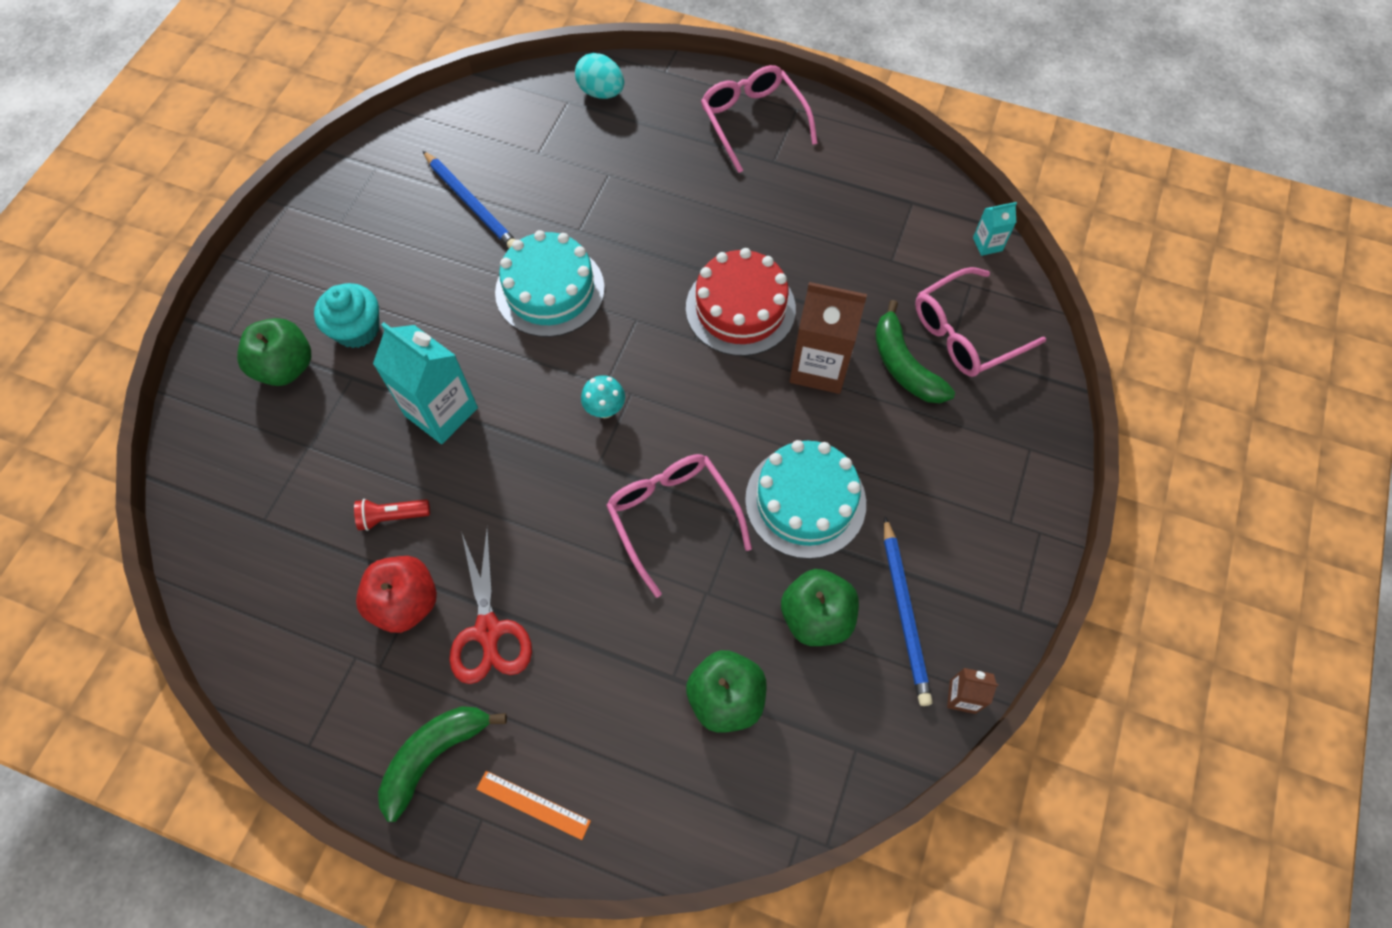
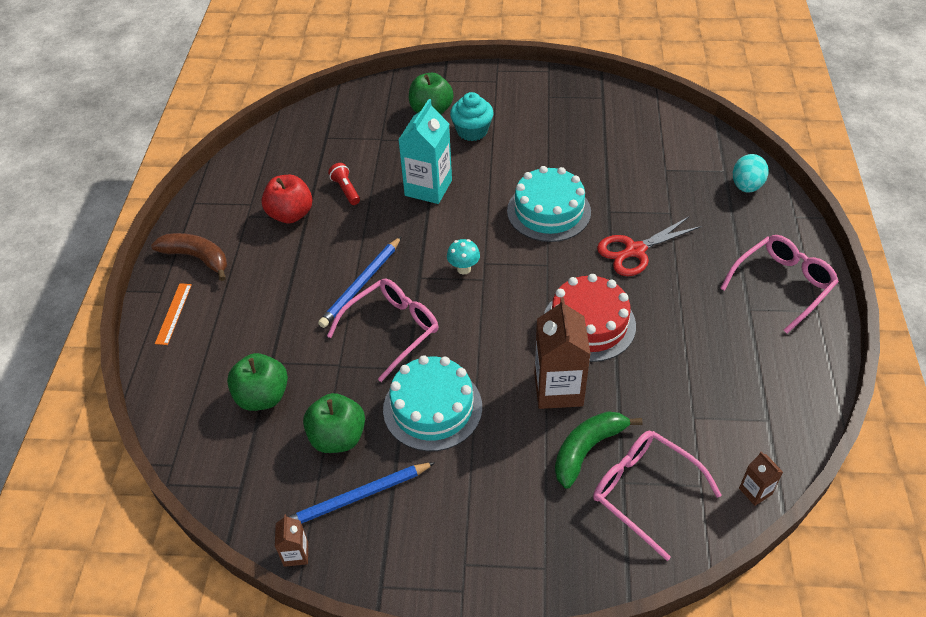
camera: 75 degrees right, 15 degrees down
green banana [378,706,507,822] -> brown banana [151,233,227,281]
blue pencil [423,151,516,248] -> blue pencil moved to [318,236,402,328]
red scissors [449,526,532,684] -> red scissors moved to [597,216,702,276]
turquoise carton [973,202,1017,256] -> brown carton [739,452,783,506]

